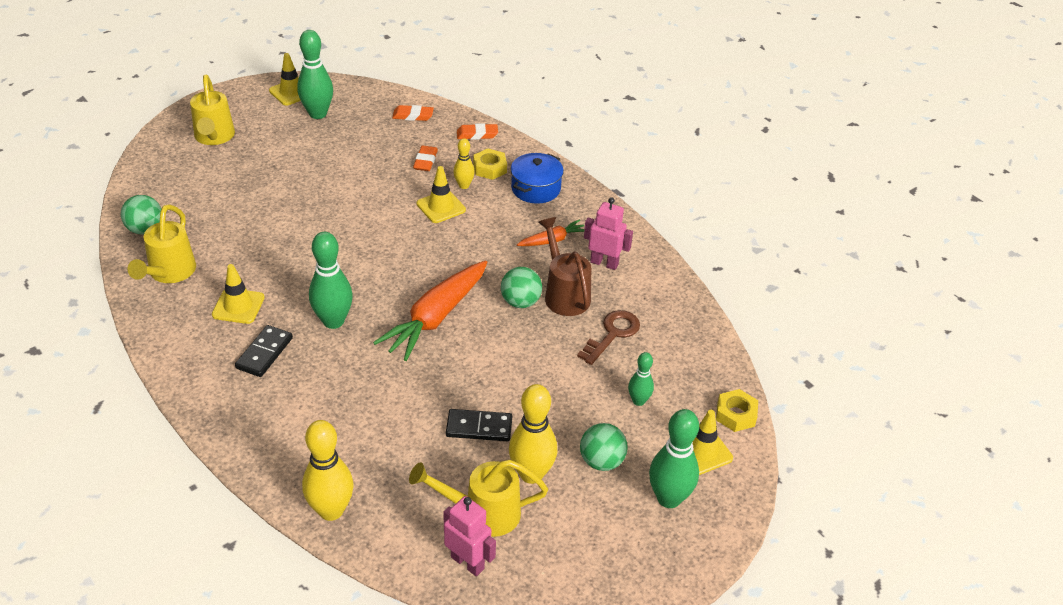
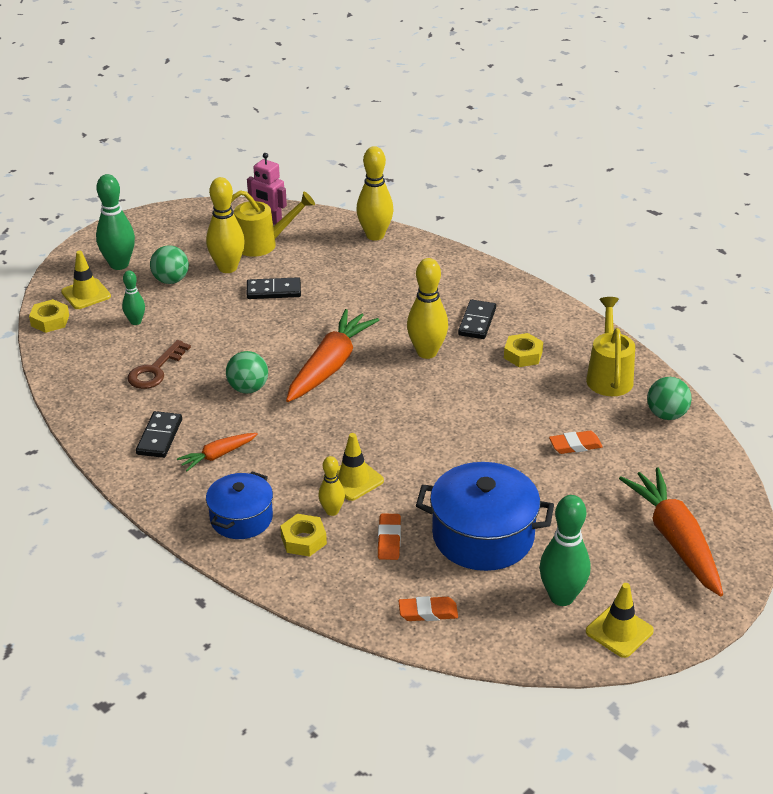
camera: 175 degrees right, 5 degrees down
yellow watering can [190,75,235,145] -> orange carrot [619,468,723,596]
yellow traffic cone [212,264,265,324] -> yellow nut [504,333,543,367]
green bowling pin [309,232,353,329] -> yellow bowling pin [407,258,448,359]
orange eraser [457,123,498,140] -> orange eraser moved to [549,431,603,454]
brown watering can [538,217,591,316] -> none
pink robot [584,197,633,270] -> black domino [136,411,182,458]
none -> blue pot [416,462,554,571]

